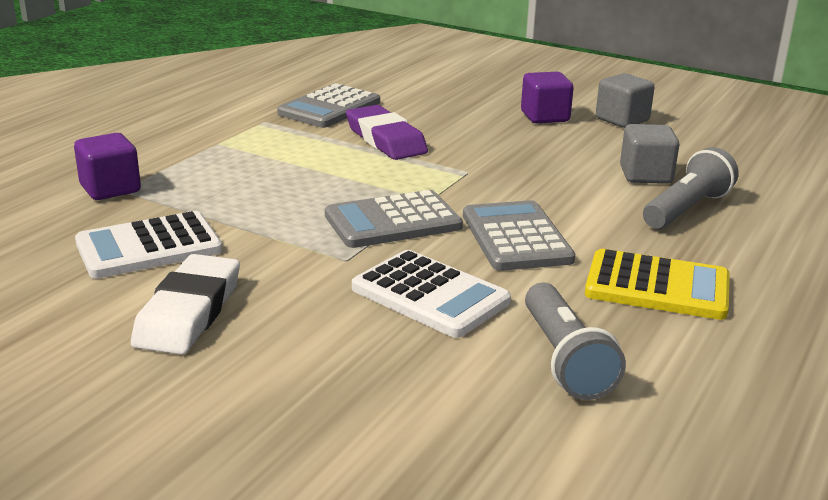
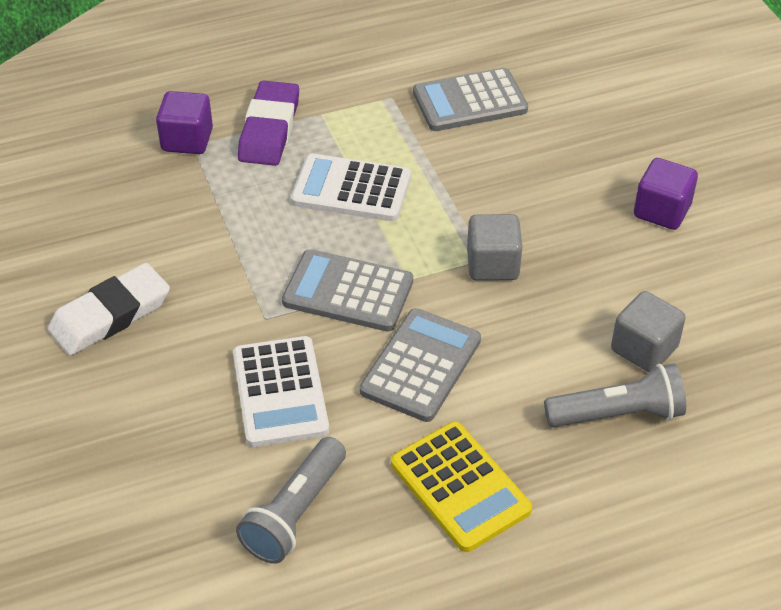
camera: 40 degrees right, 20 degrees up
white calculator [75,211,223,278] -> white calculator moved to [291,154,411,221]
purple eraser [346,105,428,160] -> purple eraser moved to [238,81,299,166]
grey cube [596,73,655,128] -> grey cube moved to [467,214,522,281]

